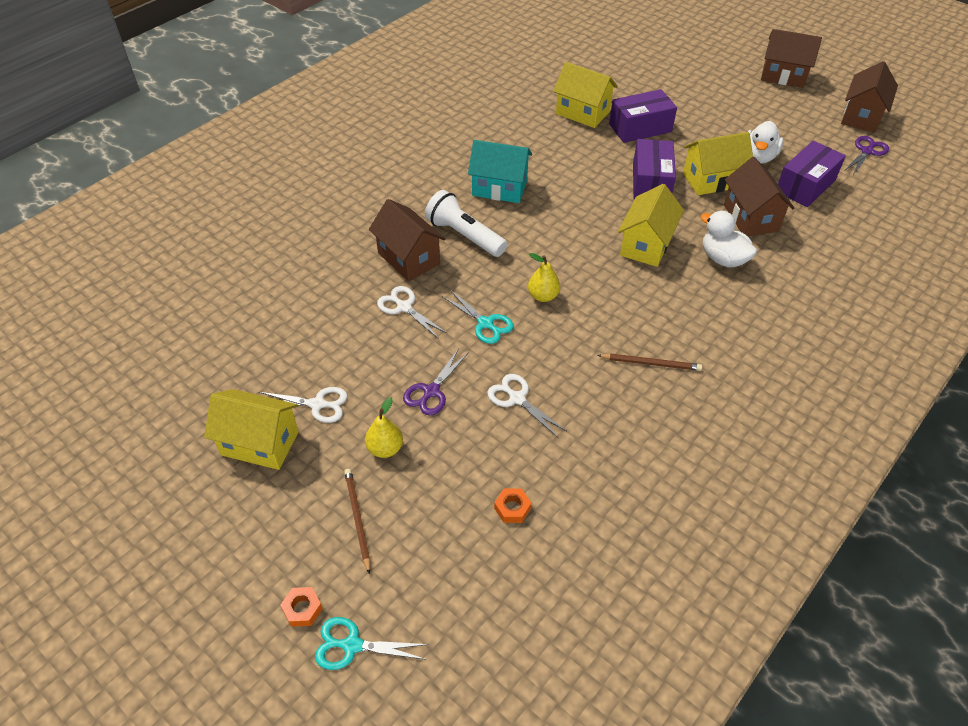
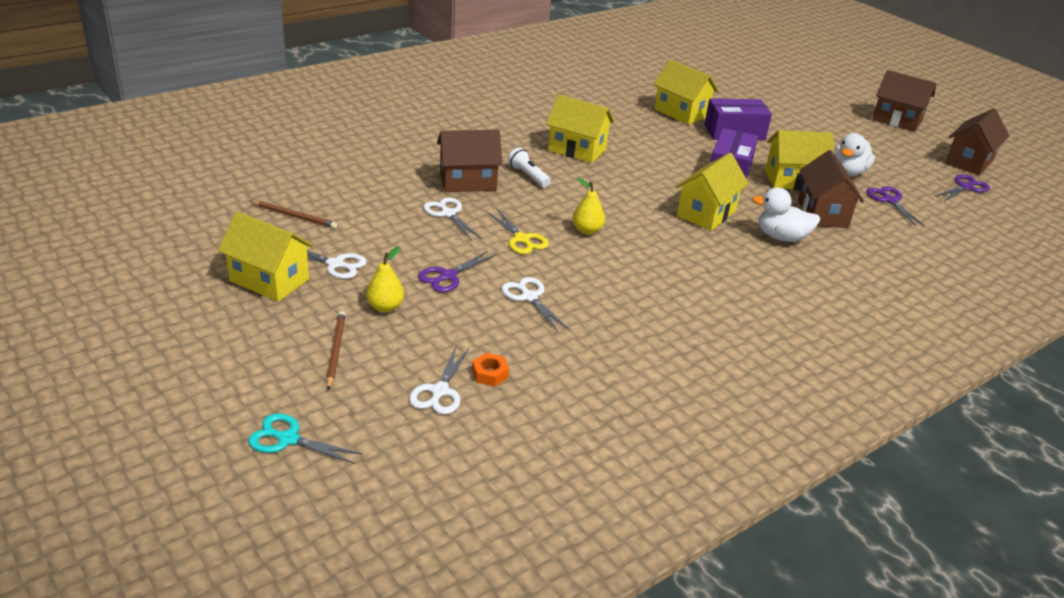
camera: 10 degrees right, 15 degrees down
orange nut [280,587,323,627] -> none
brown house [369,199,445,281] -> brown house turned 75 degrees counterclockwise [437,130,503,192]
white flashlight [425,190,507,257] -> white flashlight [508,147,551,187], size x0.61
turquoise scissors [442,290,514,344] -> yellow scissors [488,210,549,254]
turquoise house [468,140,532,203] -> yellow house [546,95,614,163]
brown pencil [597,353,702,371] -> brown pencil moved to [250,201,337,229]
white duck [700,211,757,268] -> white duck turned 45 degrees counterclockwise [752,187,820,242]
purple box [778,141,846,207] -> purple scissors [866,186,925,226]
none -> white scissors [409,346,469,414]

